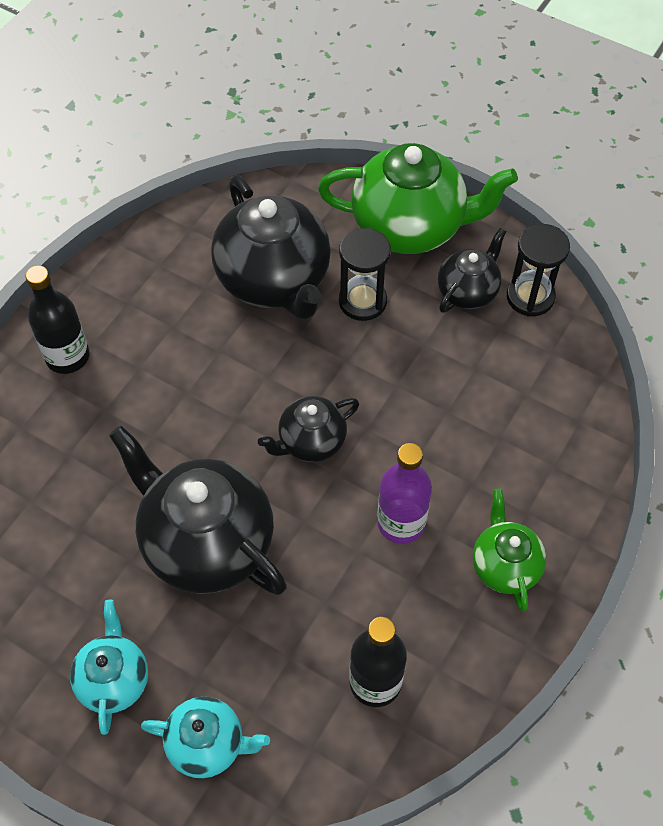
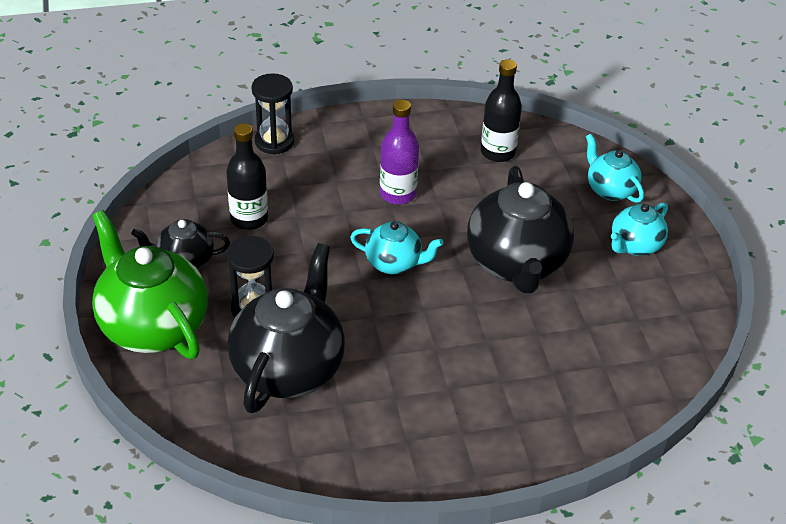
camera: 135 degrees left, 15 degrees down
black bottle [26,265,90,374] -> black bottle moved to [226,124,268,230]
black teapot [258,396,359,462] -> turquoise teapot [350,221,443,274]
green teapot [473,489,546,611] -> none
black hourglass [507,224,570,317] -> black hourglass moved to [252,73,294,154]

